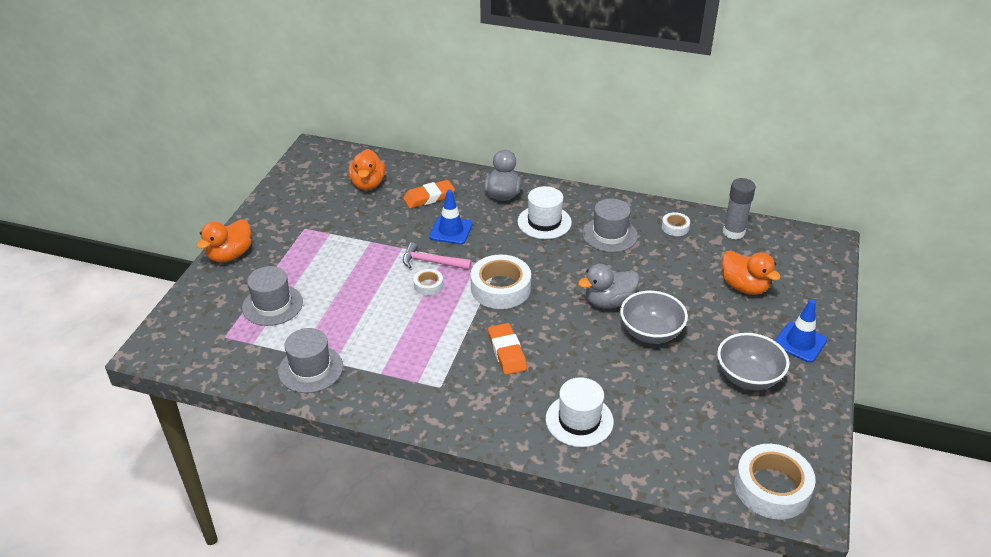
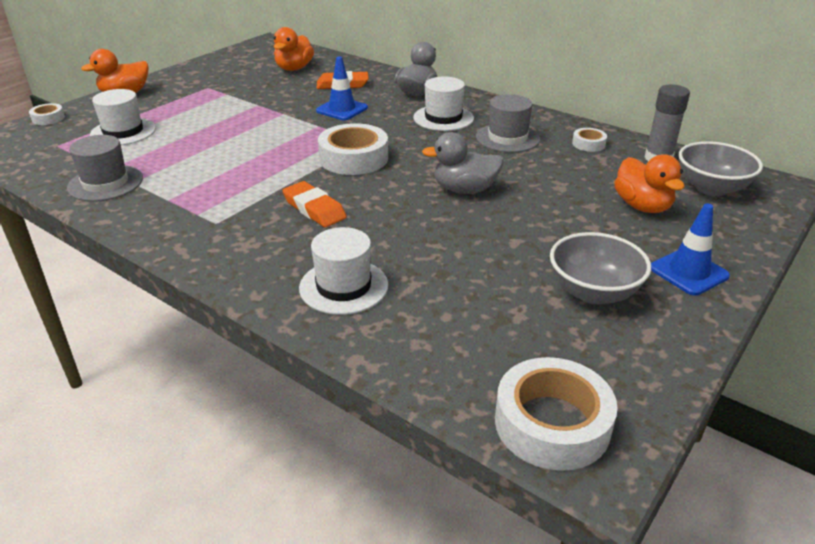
camera: 20 degrees right, 5 degrees down
grey hat [242,266,303,326] -> white hat [90,89,156,145]
pink hammer [403,242,472,270] -> none
white tape [413,269,443,296] -> white tape moved to [29,103,65,125]
orange eraser [488,323,527,375] -> orange eraser turned 45 degrees counterclockwise [282,181,347,227]
grey bowl [620,291,688,344] -> grey bowl moved to [678,141,763,196]

